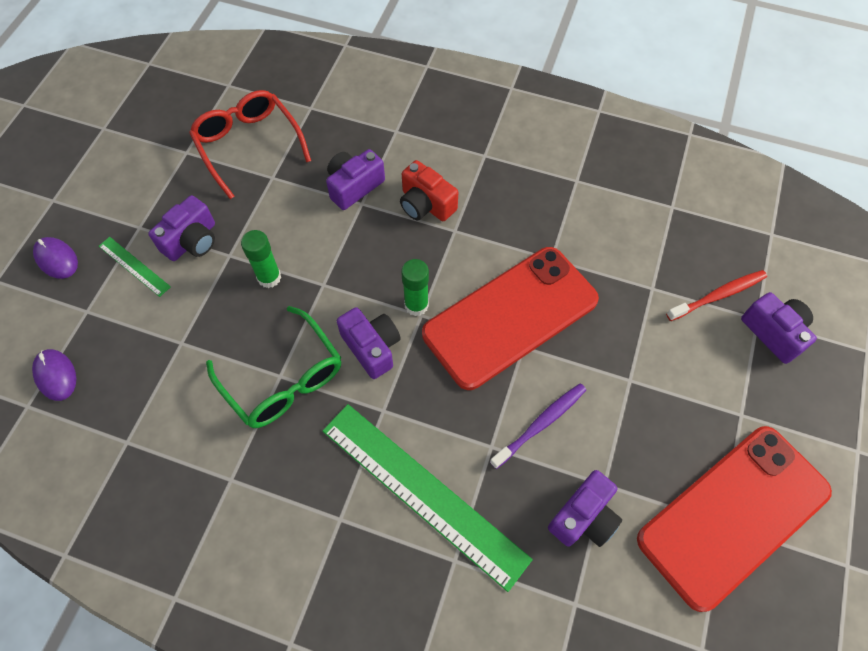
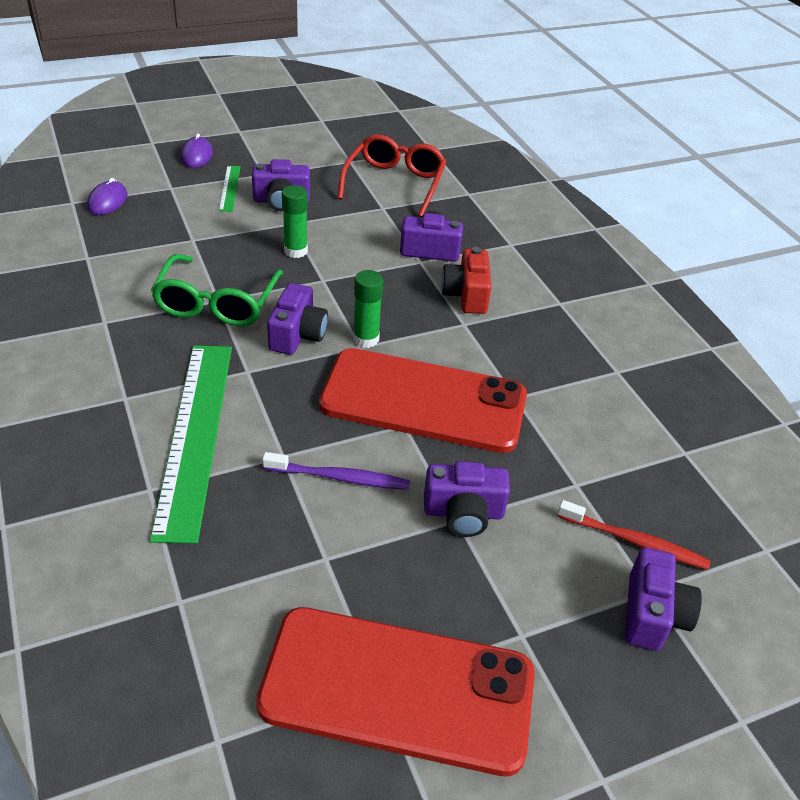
camera: 45 degrees right, 20 degrees down
purple camera [548,470,622,547] -> purple camera moved to [424,461,510,537]

